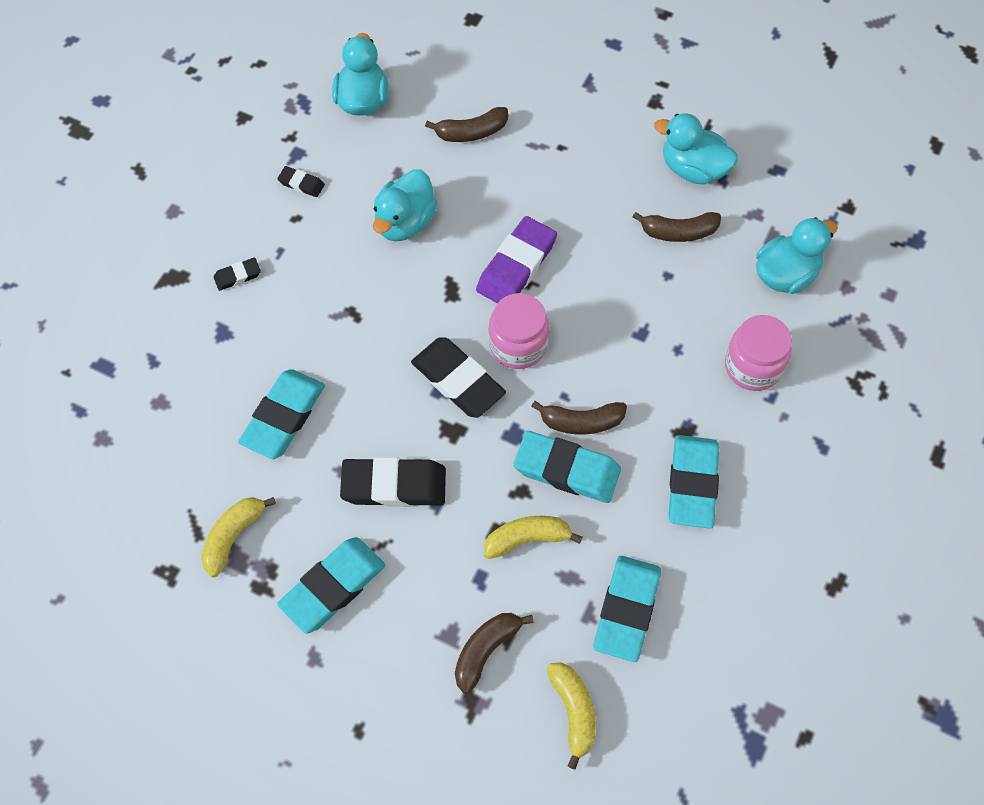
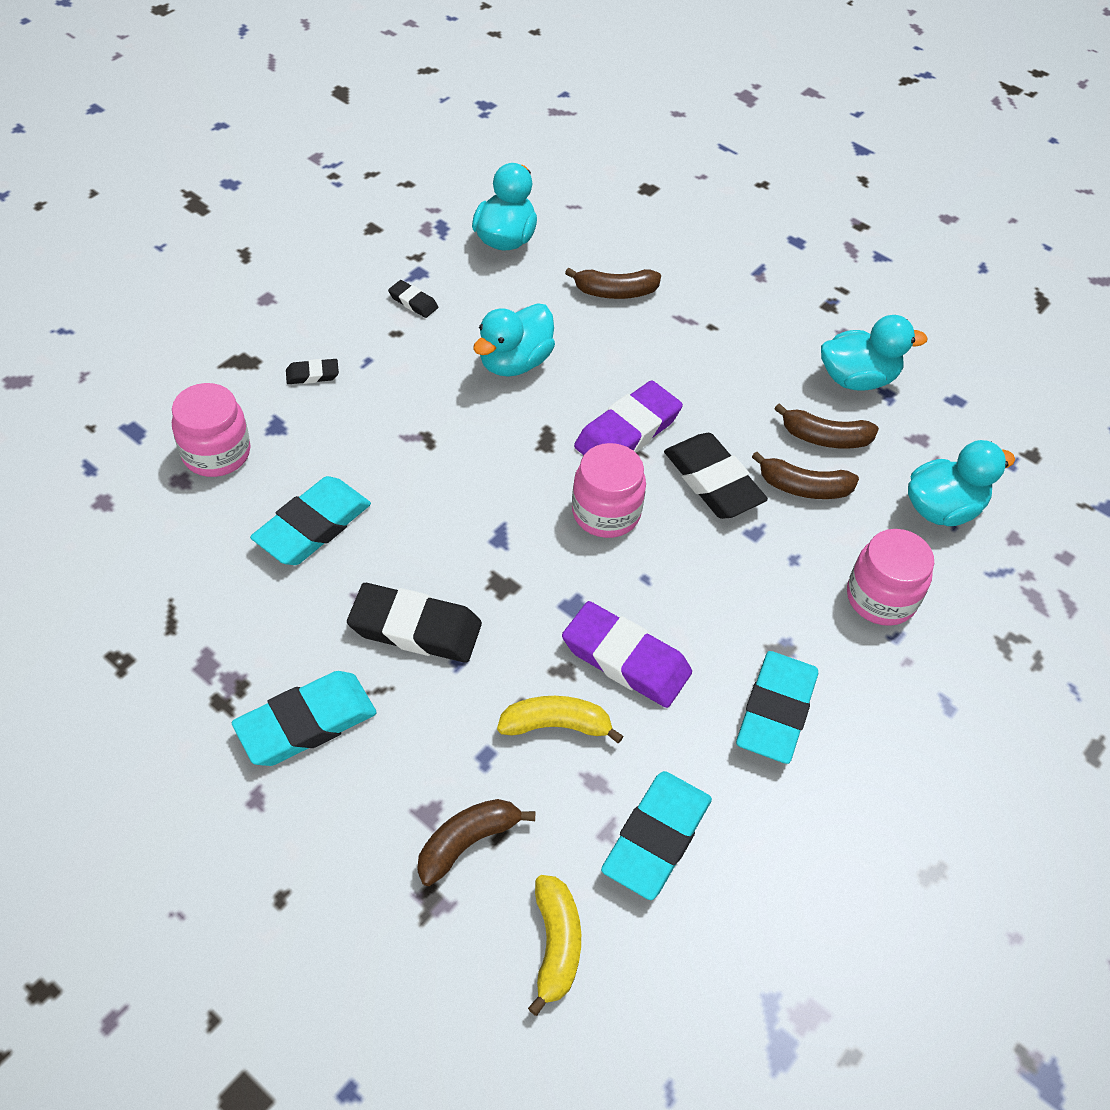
camera: 10 degrees right, 10 degrees down
yellow banana [201,497,276,577] -> none
black eraser [411,337,506,418] -> black eraser moved to [664,433,768,519]
turquoise eraser [513,431,621,503] -> purple eraser [562,601,692,708]
brown banana [531,401,627,435] -> brown banana moved to [752,452,859,499]
turquoise duck [654,113,738,184] -> turquoise duck turned 135 degrees clockwise [821,315,928,391]
none -> pink jar [172,383,250,477]

